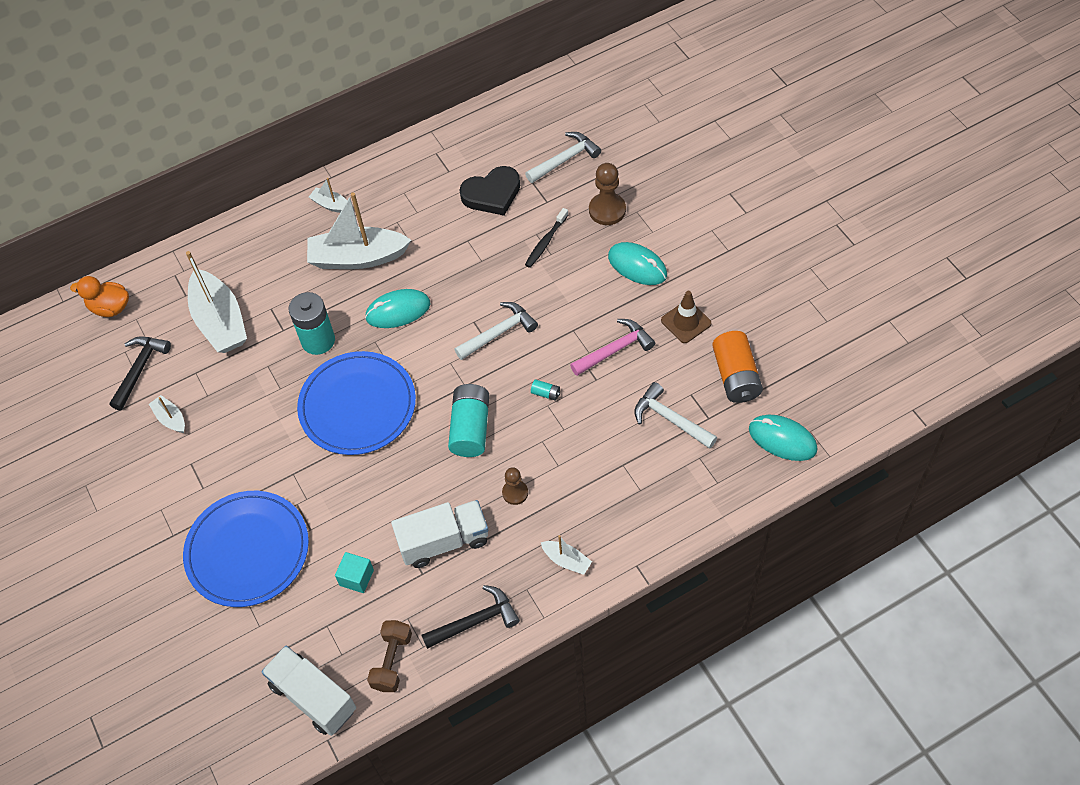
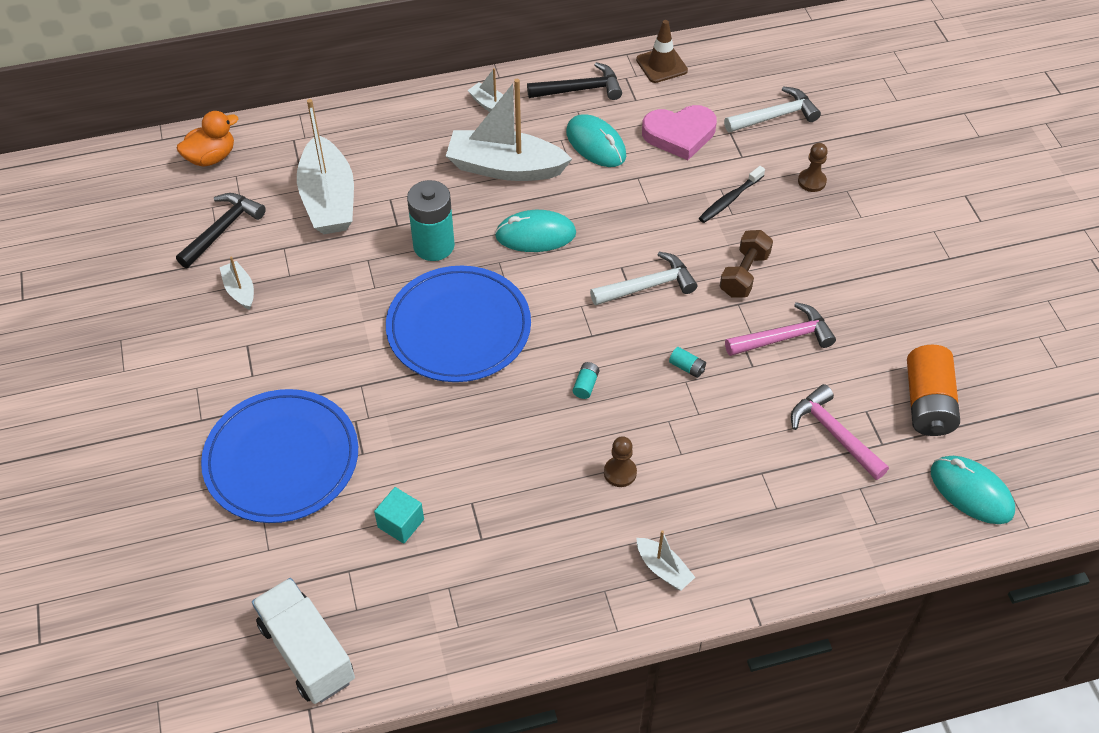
camera: 10 degrees right, 5 degrees down
orange duck [70,276,129,317] -> orange duck turned 120 degrees clockwise [177,111,238,167]
brown dumbbell [367,620,412,692] -> brown dumbbell moved to [720,230,773,298]
white truck [391,500,488,568] -> none
black hammer [421,585,520,649] -> black hammer moved to [527,62,622,100]
turquoise battery [448,384,489,457] -> turquoise battery [573,362,599,399], size x0.41
black heart [460,166,520,216] -> pink heart [642,105,717,160]
brown pawn [589,163,626,225] -> brown pawn [798,143,828,192], size x0.62
turquoise mouse [608,242,667,285] -> turquoise mouse moved to [566,114,626,167]
white hammer [634,382,717,449] -> pink hammer [791,384,889,480]
brown traffic cone [661,291,711,343] -> brown traffic cone moved to [636,20,688,83]

